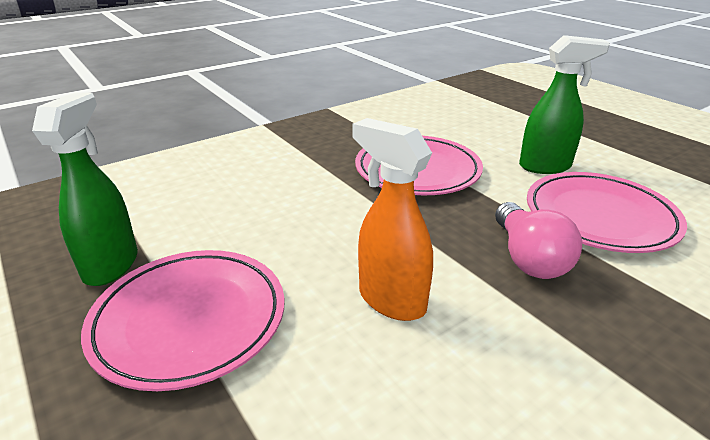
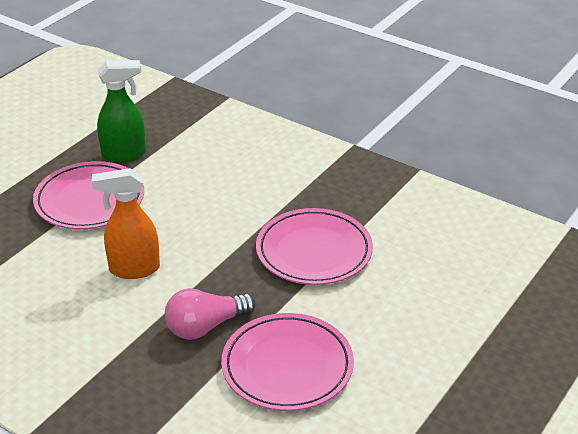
camera: 70 degrees right, 5 degrees up
orange spray bottle [353,118,433,321] -> orange spray bottle turned 120 degrees counterclockwise [92,168,160,279]
green spray bottle [519,35,610,174] -> none

